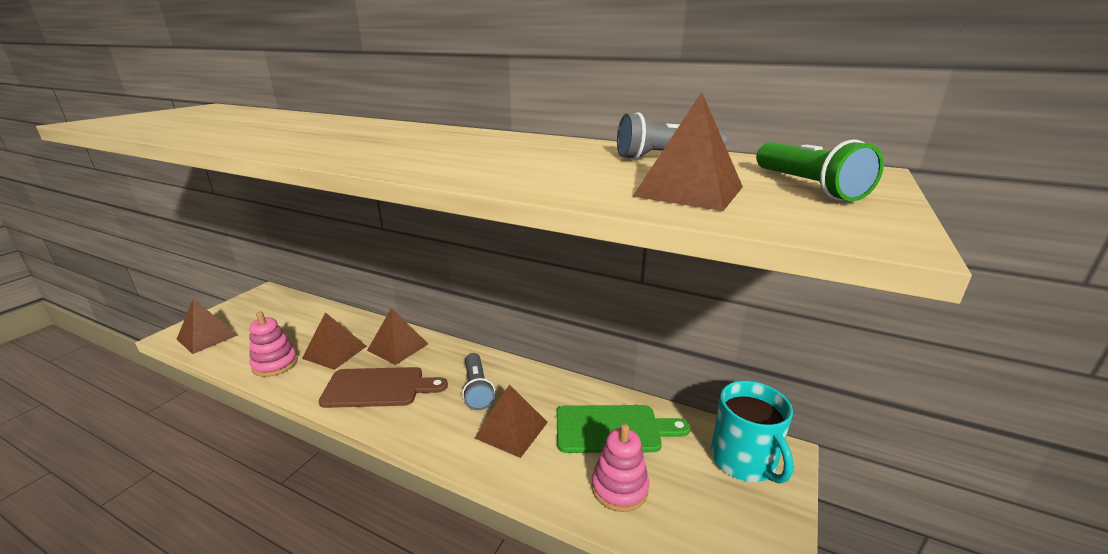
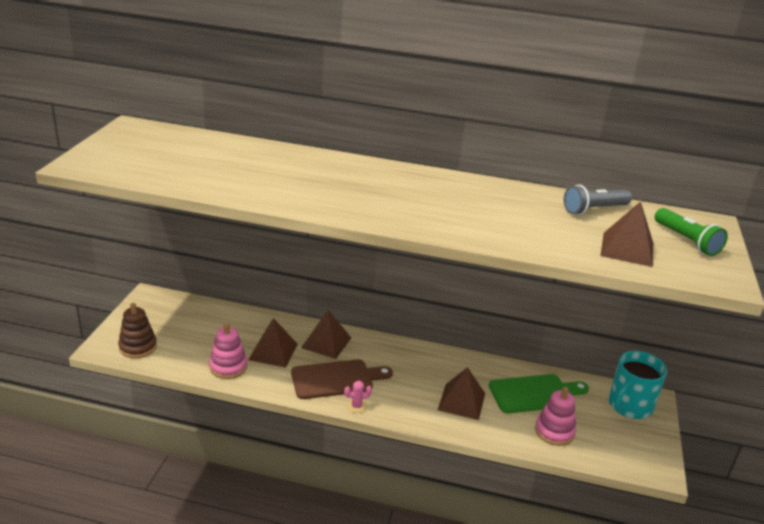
camera: 15 degrees left, 5 degrees up
brown pyramid [176,299,238,354] -> brown stacking toy [118,303,157,358]
grey flashlight [462,353,495,410] -> none
turquoise mug [711,381,794,484] -> turquoise mug turned 75 degrees clockwise [609,351,667,419]
none -> pink cactus [344,381,372,413]

